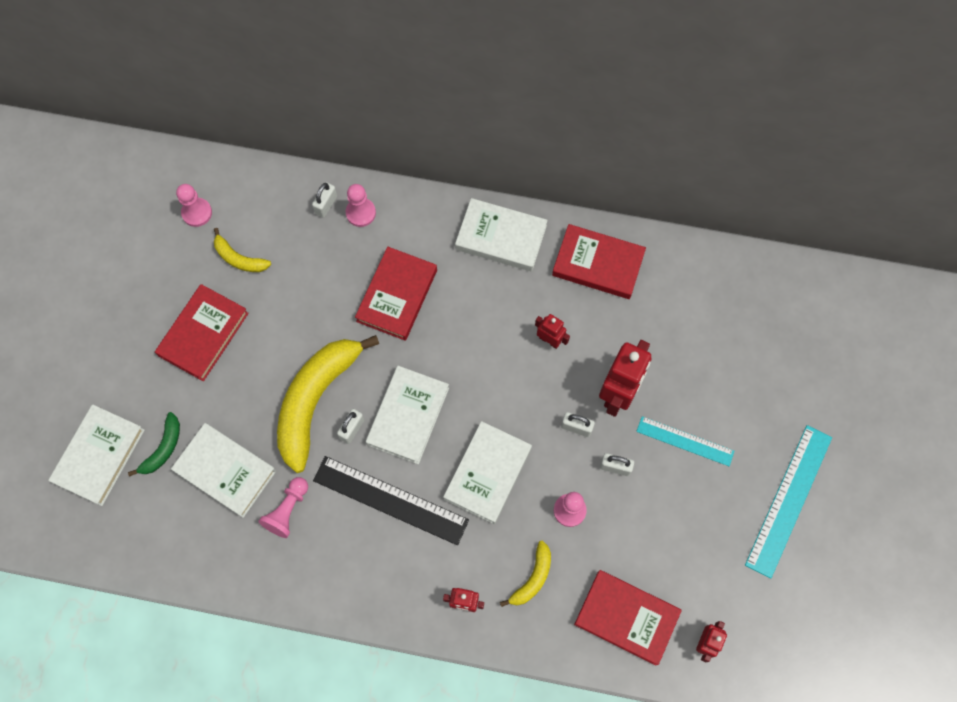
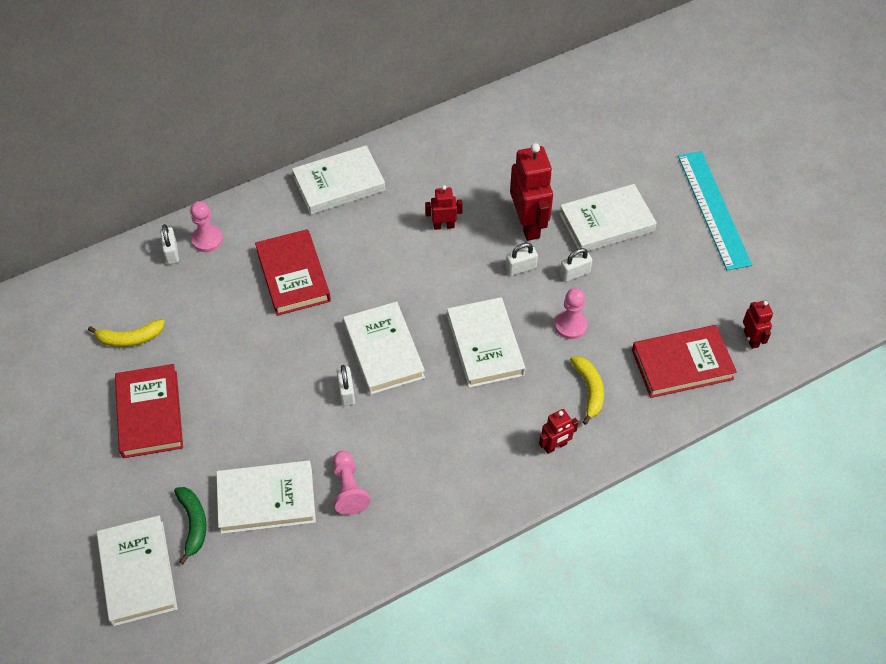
camera: 40 degrees left, 15 degrees down
pink pawn [176,184,212,227] -> none
yellow banana [277,335,379,473] -> none
black ruler [313,456,469,545] -> none
red book [552,224,646,299] -> none
turquoise ruler [636,416,734,466] -> white book [559,184,657,251]

